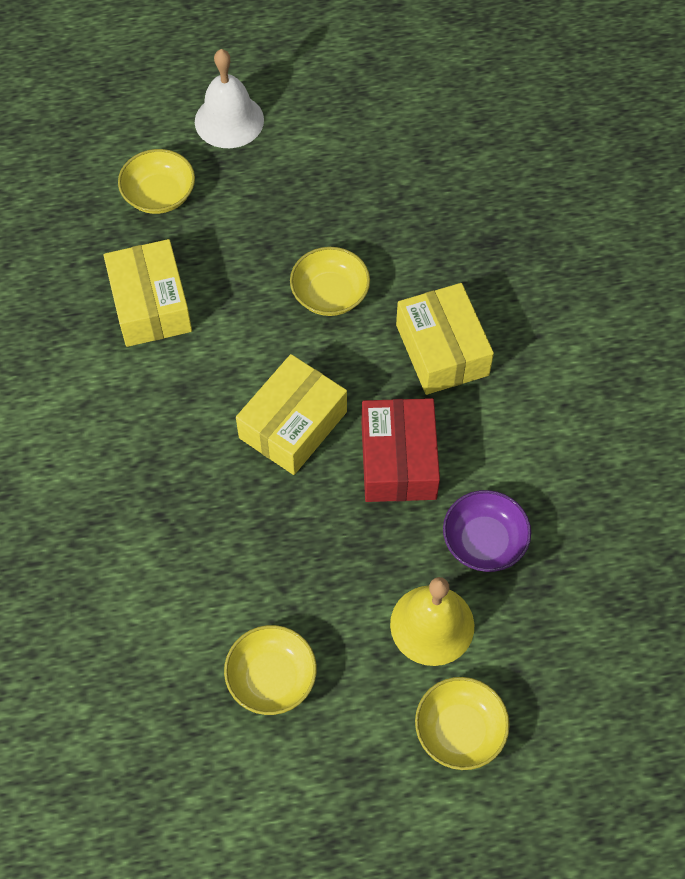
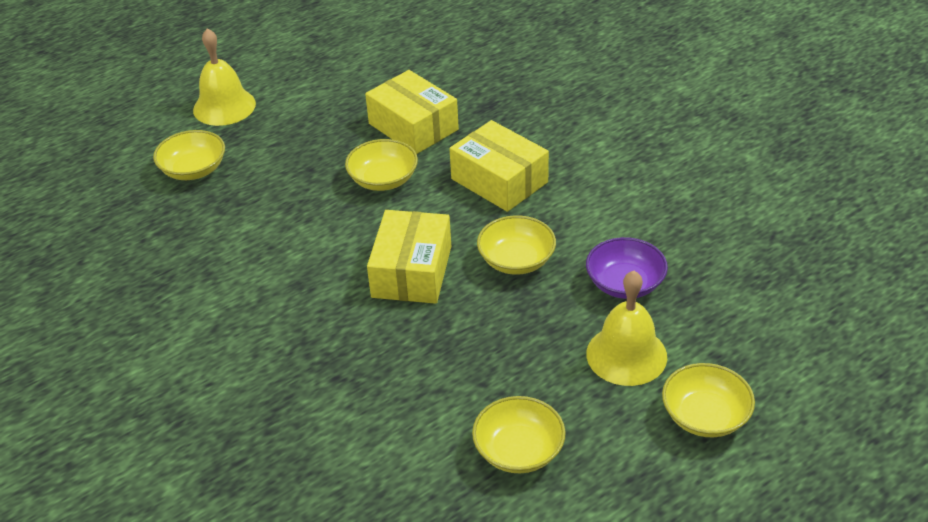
camera: 25 degrees left, 20 degrees down
yellow box [103,239,192,347] -> yellow box moved to [365,70,459,154]
white bell [195,49,264,148] -> yellow bell [193,28,256,126]
red box [362,398,440,502] -> yellow bowl [477,215,556,275]

